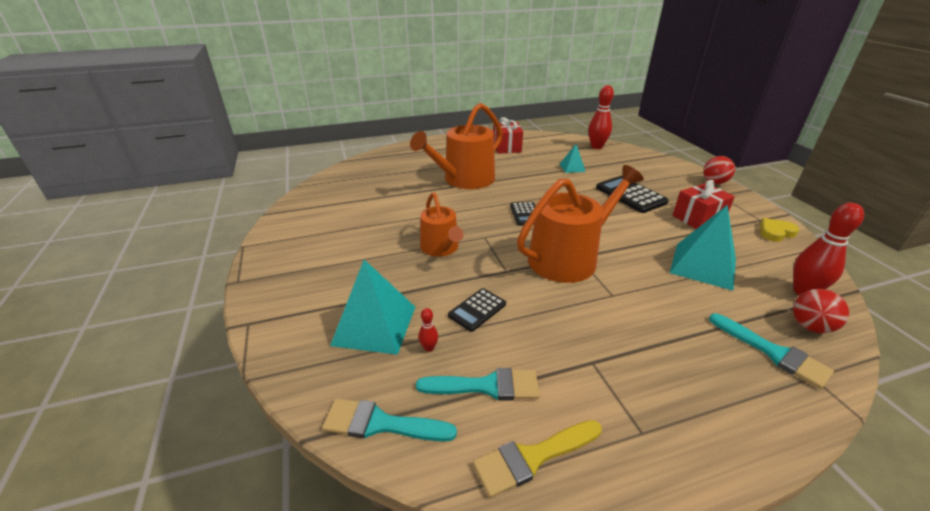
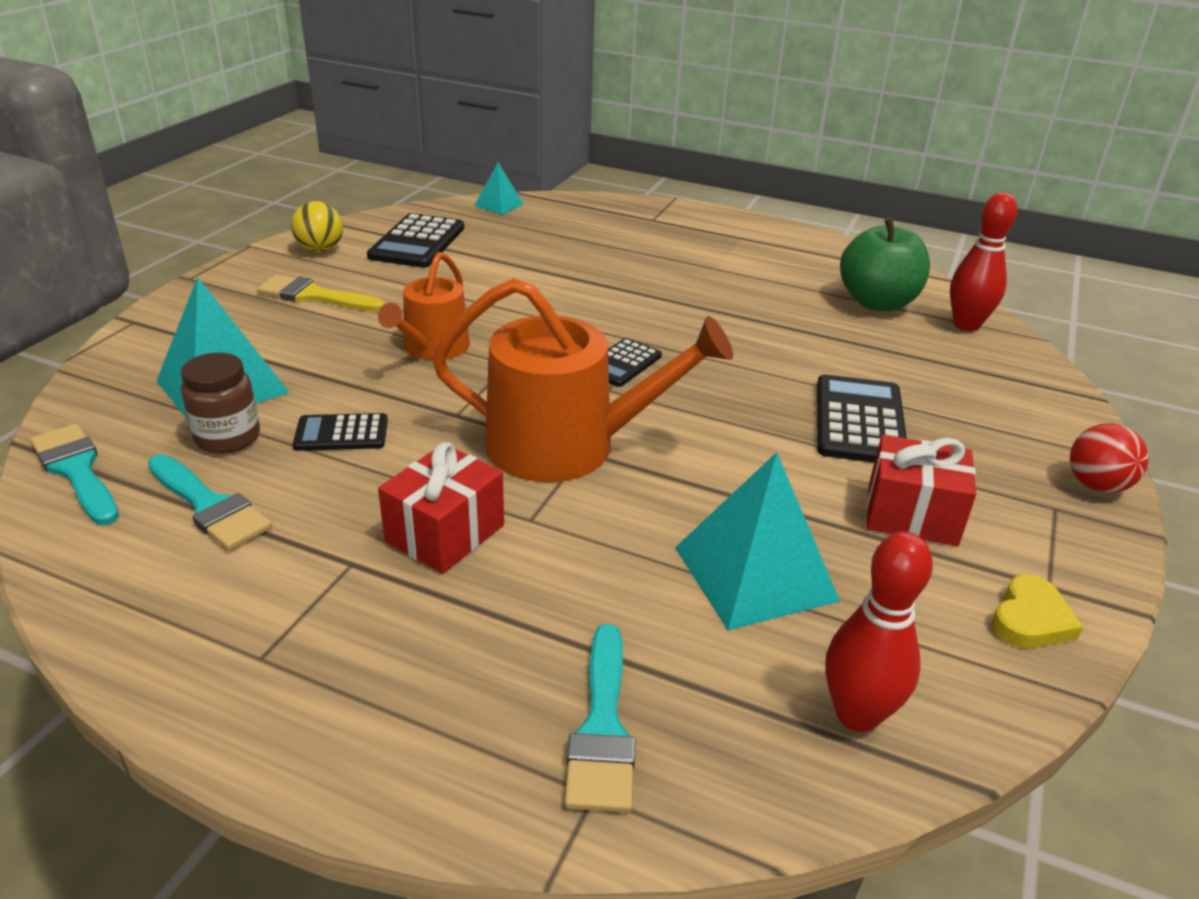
camera: 40 degrees right, 0 degrees up
orange watering can [410,103,503,189] -> none
red bowling pin [419,308,438,352] -> brown jar [181,353,260,454]
yellow brush [473,420,602,498] -> yellow brush moved to [257,274,385,312]
red gift [493,117,523,154] -> red gift moved to [378,442,504,574]
turquoise pyramid [560,144,586,173] -> turquoise pyramid moved to [474,163,524,215]
yellow heart [760,218,799,242] -> yellow heart turned 105 degrees clockwise [992,575,1083,648]
red ball [793,289,849,333] -> none
none -> yellow ball [291,201,343,252]
none -> black calculator [367,213,464,268]
none -> green apple [840,217,930,311]

